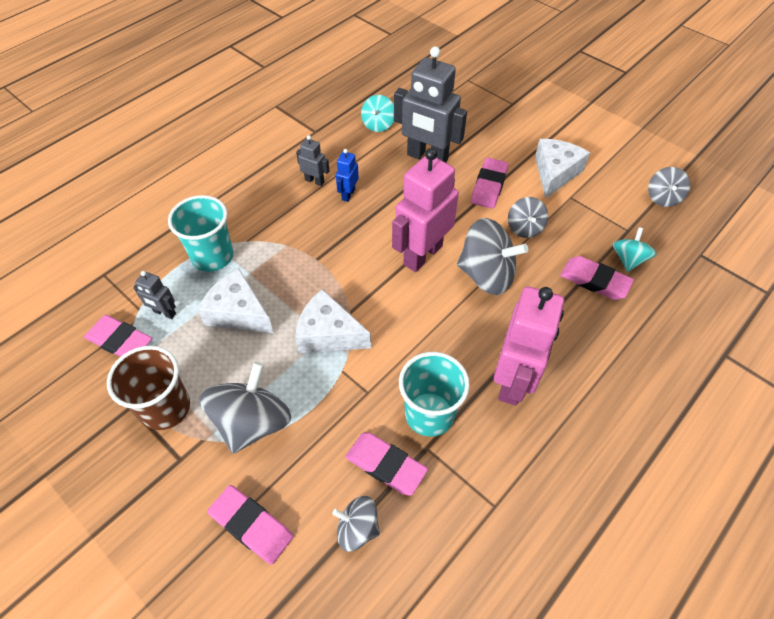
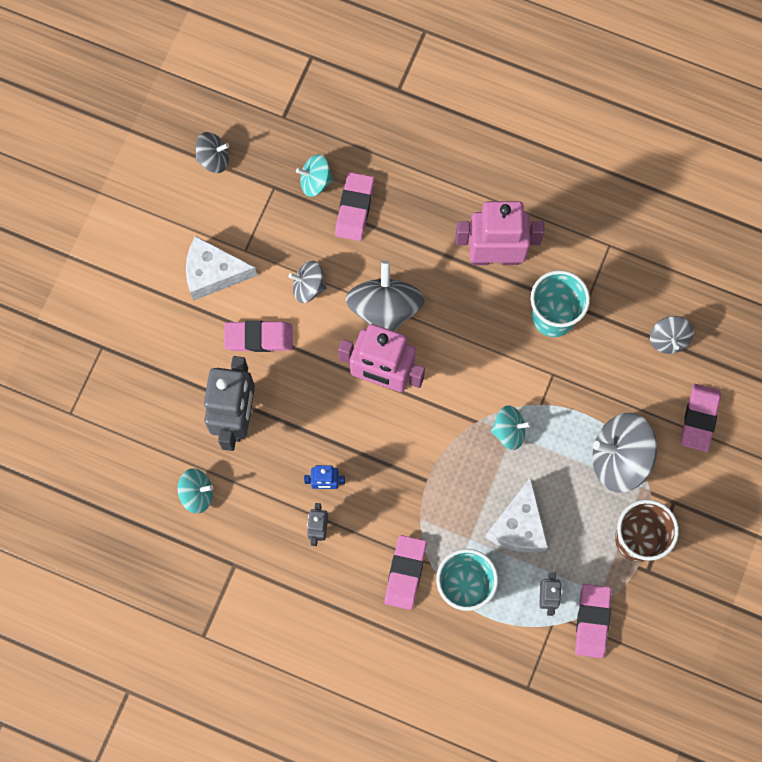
camera: 110 degrees left, 20 degrees up
white cheese [295,289,371,353] -> turquoise spinning top [491,405,531,450]
pink eraser [345,433,428,496] -> pink eraser moved to [384,535,427,610]
grey spinning top [508,197,548,238] -> grey spinning top turned 150 degrees counterclockwise [288,261,327,303]

